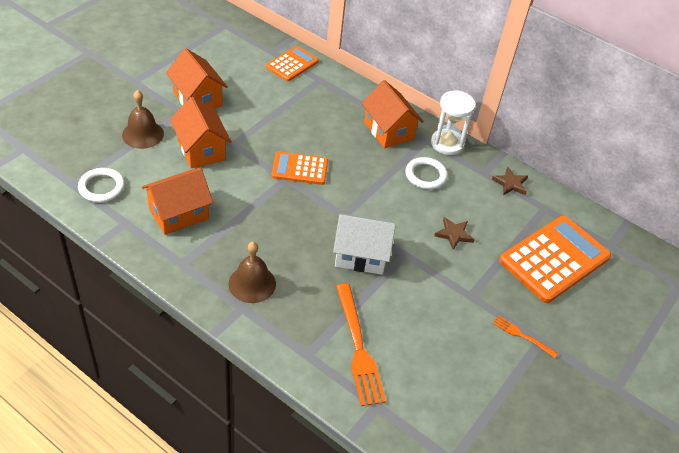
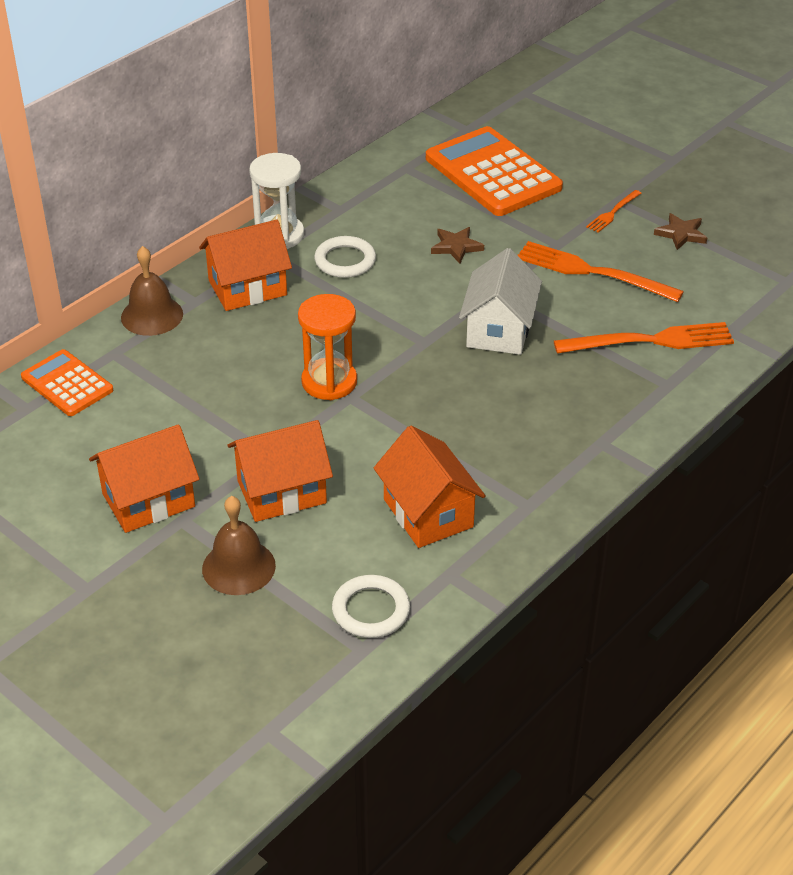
camera: 80 degrees left, 5 degrees down
brown bell [228,242,276,303] -> brown bell moved to [121,246,183,336]
orange calculator [271,151,328,185] -> orange hourglass [298,294,357,400]
brown star [492,167,528,195] -> brown star moved to [654,213,707,250]
none -> orange fork [518,241,684,302]

